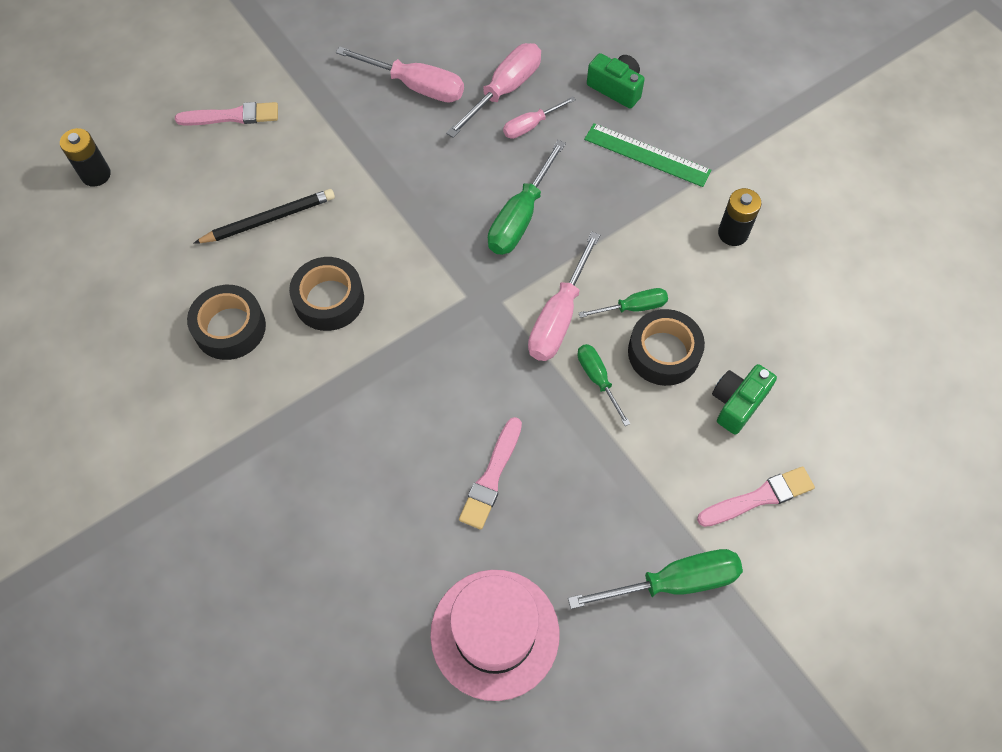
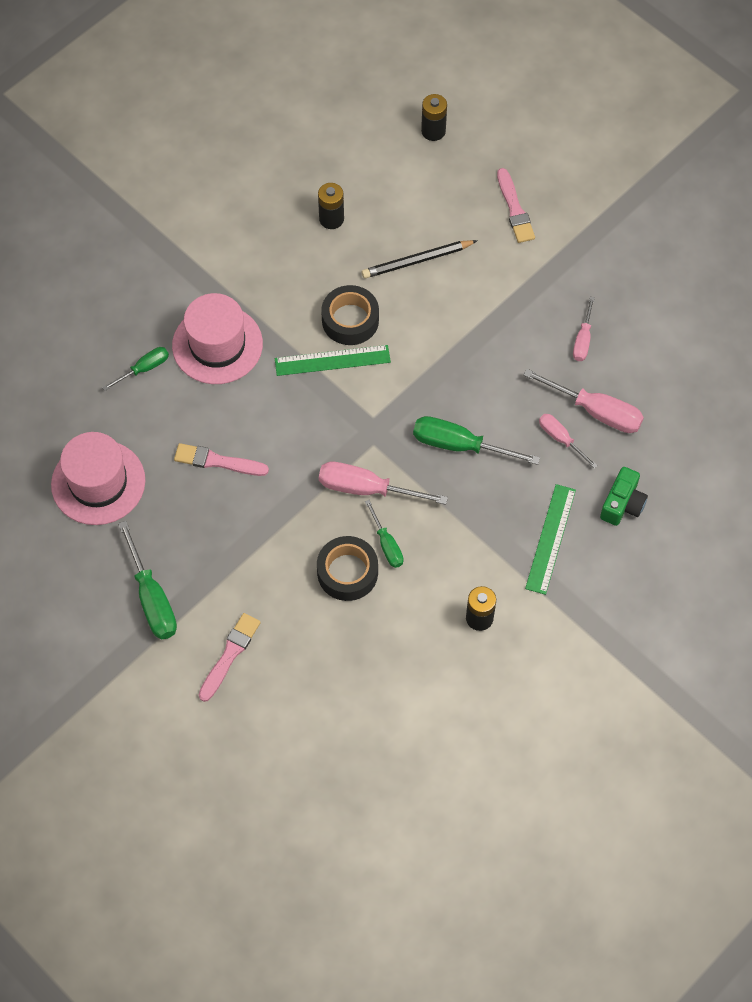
camera: 80 degrees right, 0 degrees up
black tape [187,285,266,360] -> none
black pencil [193,189,335,244] -> black pencil turned 105 degrees clockwise [362,240,478,279]
pink screwdriver [336,47,464,103] -> pink screwdriver [573,296,595,361], size x0.59
green screwdriver [577,344,630,426] -> green screwdriver moved to [102,347,169,391]
pink brush [697,466,815,527] -> pink brush turned 120 degrees counterclockwise [199,613,261,702]
green camera [712,364,777,435] -> none
none -> pink hat [172,293,263,384]
none -> green ruler [275,345,391,376]
none -> black battery [318,183,344,229]

